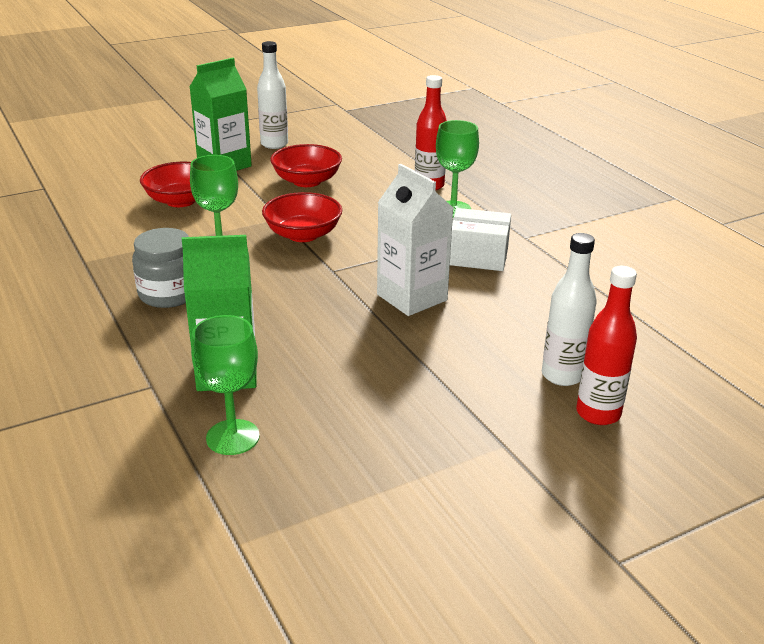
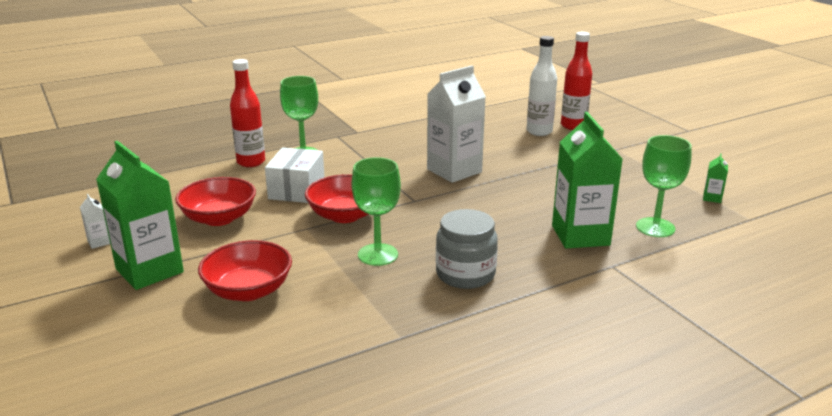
camera: 90 degrees left, 5 degrees down
white bottle [257,41,288,149] -> white carton [80,194,110,249]
white box [450,208,511,271] -> white box moved to [265,147,324,203]
none -> green carton [703,153,728,203]

